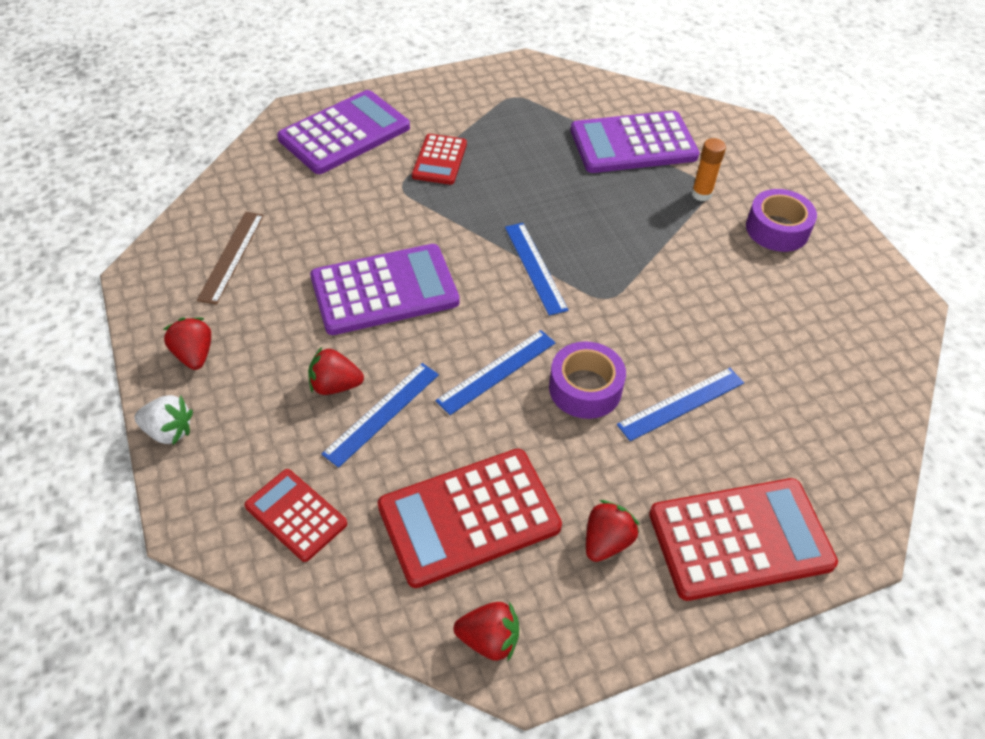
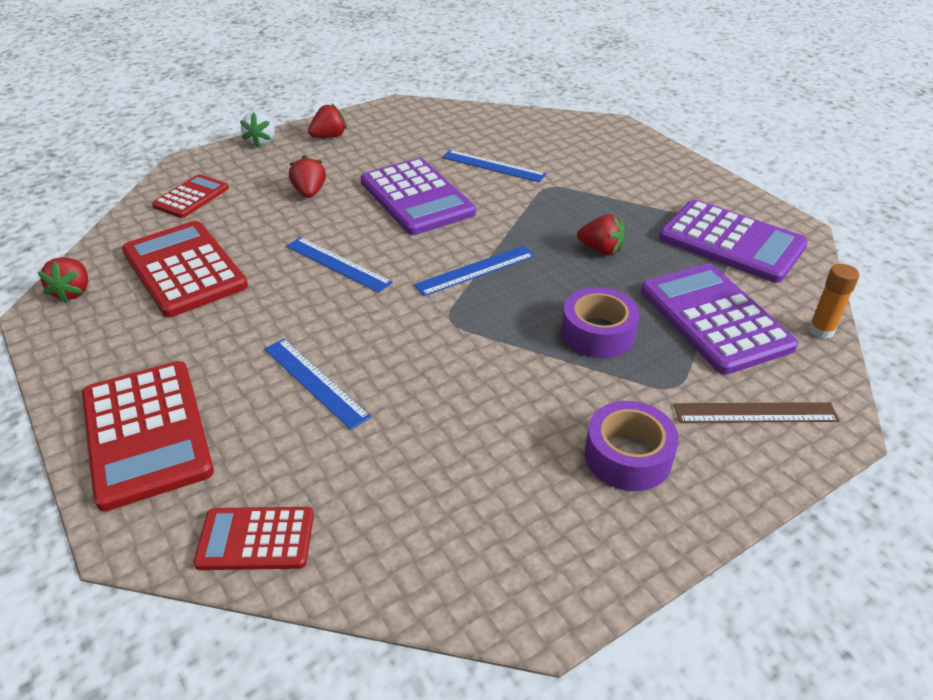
camera: 80 degrees right, 10 degrees down
brown ruler [197,212,264,305] -> brown ruler moved to [674,402,840,423]
purple calculator [277,90,410,174] -> purple calculator moved to [659,200,808,283]
blue ruler [321,363,439,468] -> blue ruler moved to [442,150,546,182]
red calculator [412,134,467,185] -> red calculator moved to [193,507,314,570]
purple tape [549,341,626,419] -> purple tape moved to [561,287,640,358]
red strawberry [586,500,639,562] -> red strawberry moved to [577,214,625,255]
orange glue stick [691,138,726,201] -> orange glue stick moved to [809,264,859,339]

